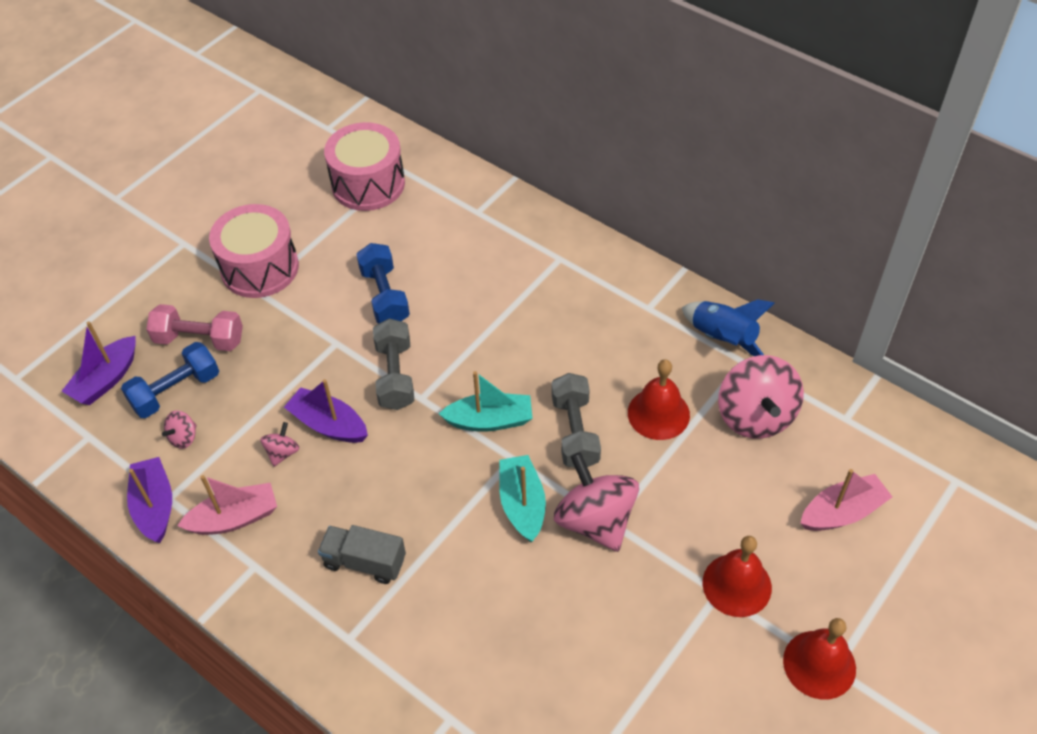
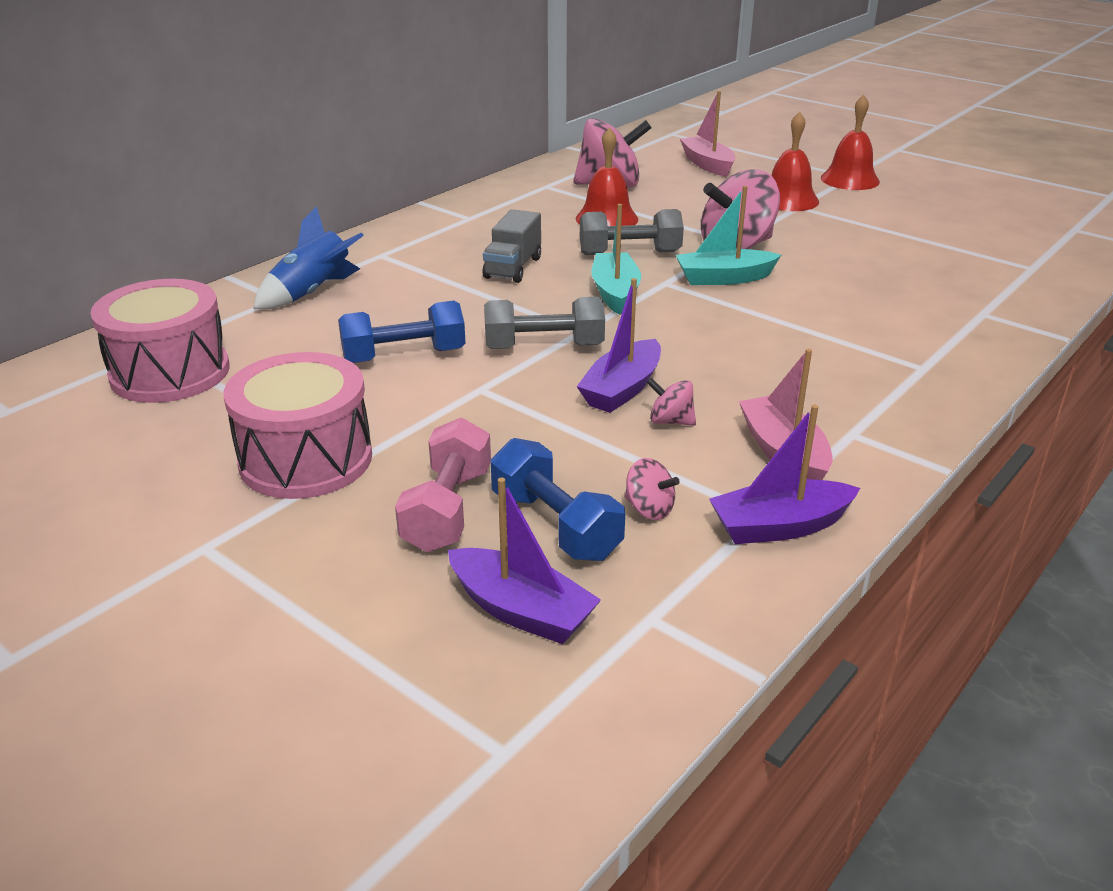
camera: 90 degrees left, 20 degrees down
grey truck [318,525,406,584] -> grey truck moved to [483,209,541,283]
blue rocket [682,299,775,356] -> blue rocket moved to [254,206,364,309]

